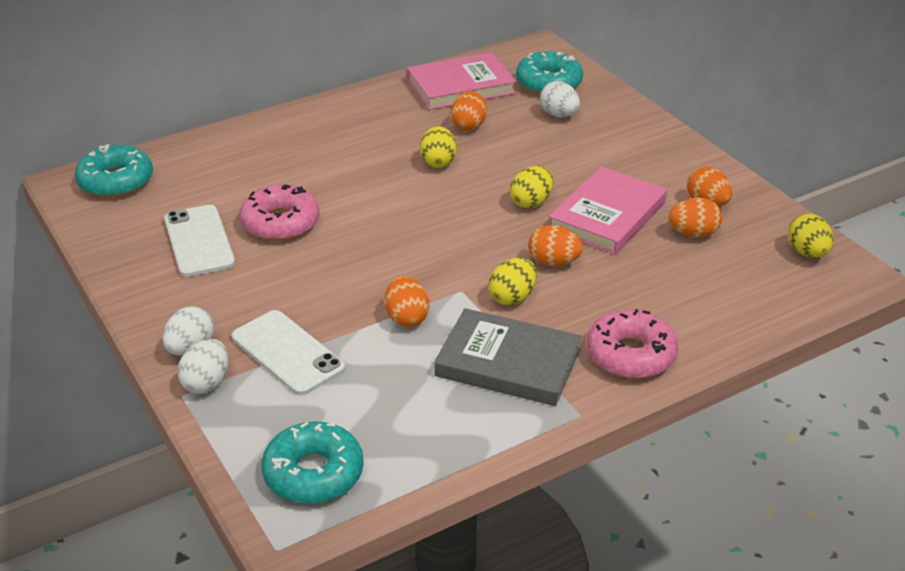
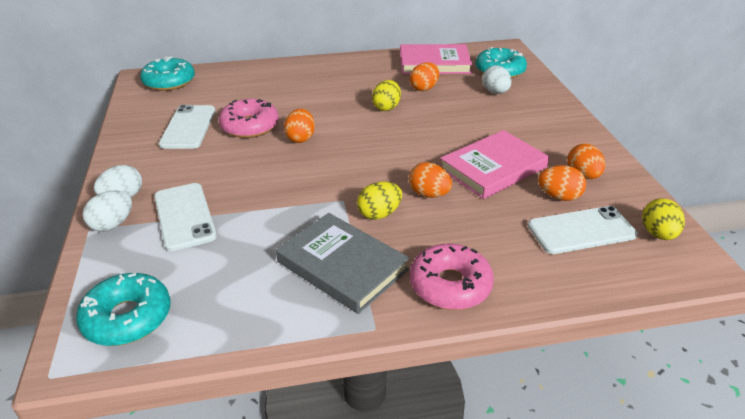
camera: 20 degrees right, 0 degrees up
orange egg [385,276,429,327] -> orange egg moved to [284,109,315,143]
yellow egg [510,166,554,208] -> none
none -> white phone [528,206,638,254]

